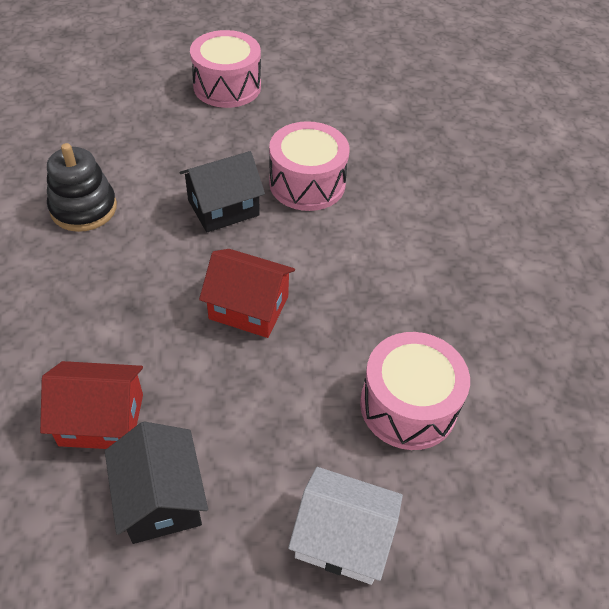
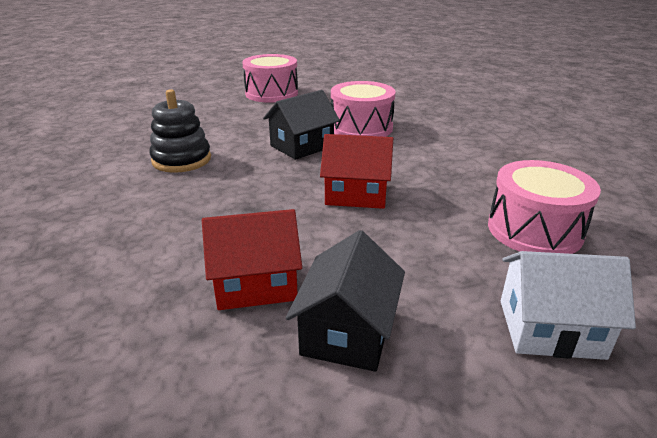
camera: 10 degrees left, 20 degrees down
black house [105,421,208,544] -> black house turned 45 degrees clockwise [286,230,405,372]

